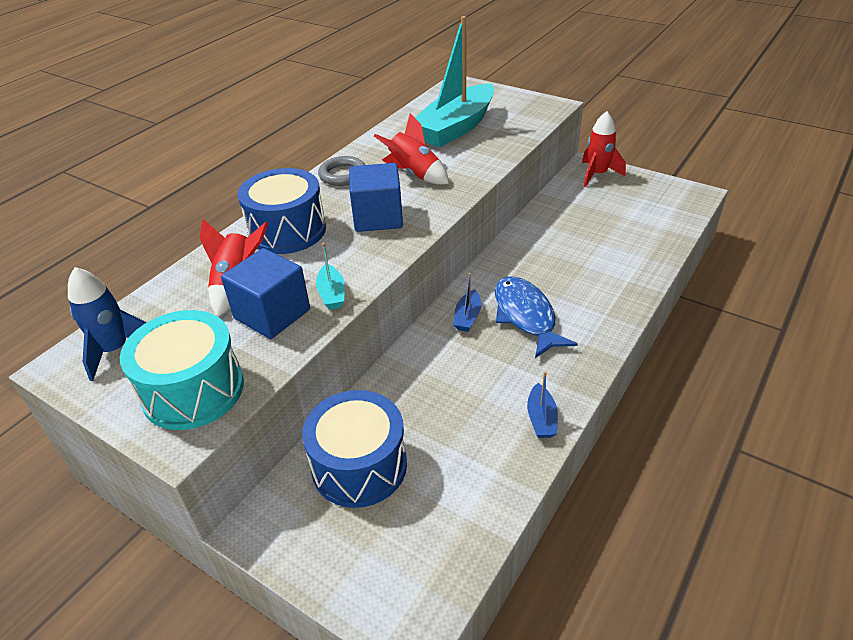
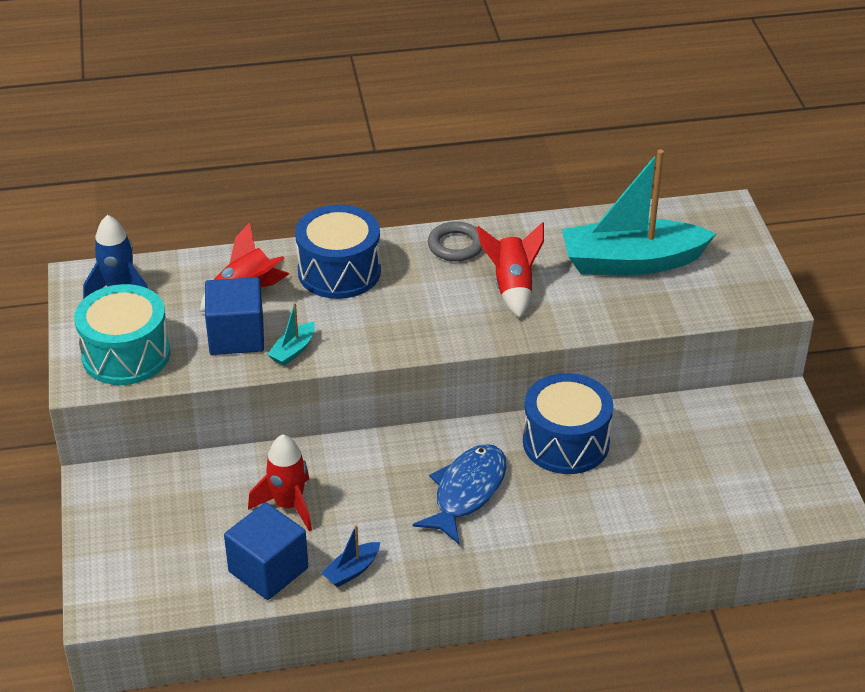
camera: 45 degrees right, 0 degrees up
blue drum [302,390,407,508] -> blue drum moved to [523,373,613,474]
blue cube [349,163,403,232] -> blue cube moved to [224,502,308,600]
blue boat [453,273,481,332] -> none
red rocket [582,111,626,187] -> red rocket moved to [248,434,312,531]

